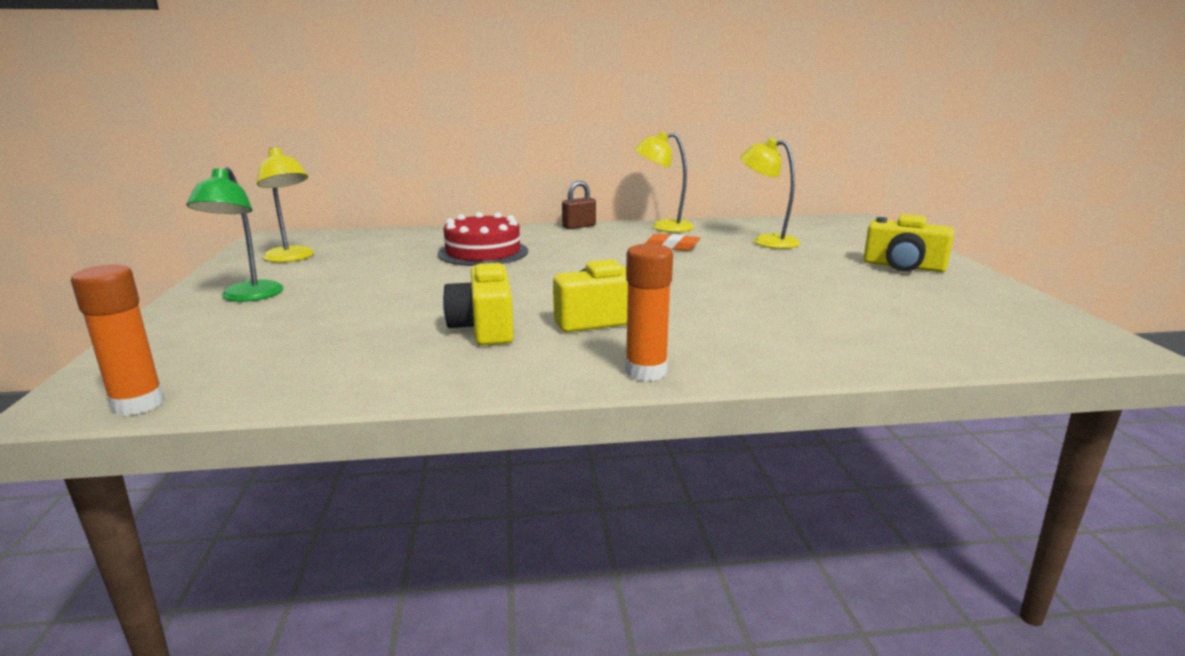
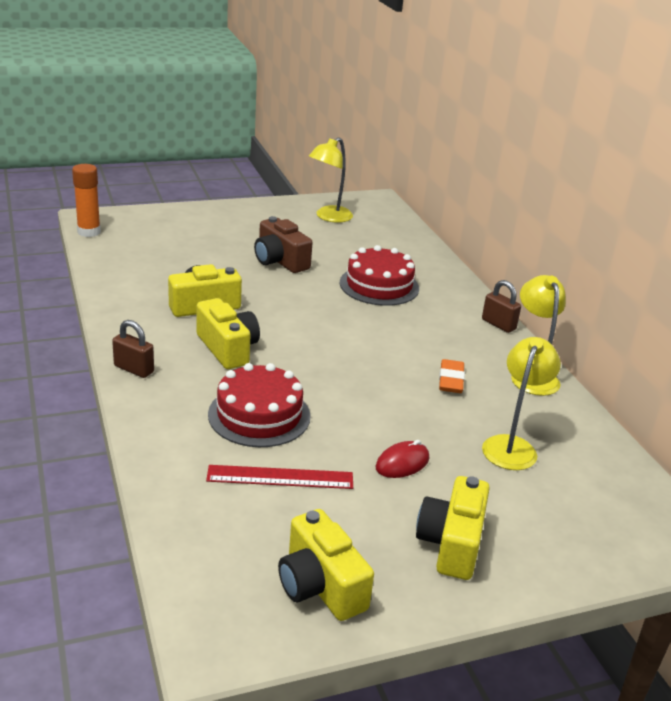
camera: 75 degrees right, 10 degrees up
green lamp [186,167,283,302] -> none
orange glue stick [625,244,673,381] -> brown padlock [112,320,154,378]
none -> red ruler [206,465,353,489]
none -> red cake [208,363,311,447]
none -> brown camera [254,216,313,273]
none -> yellow camera [278,509,374,621]
none -> red mouse [375,440,429,478]

